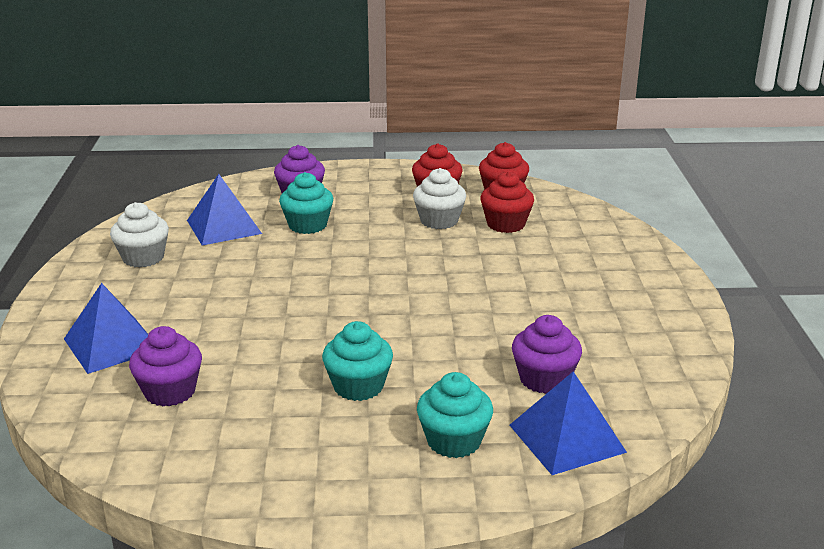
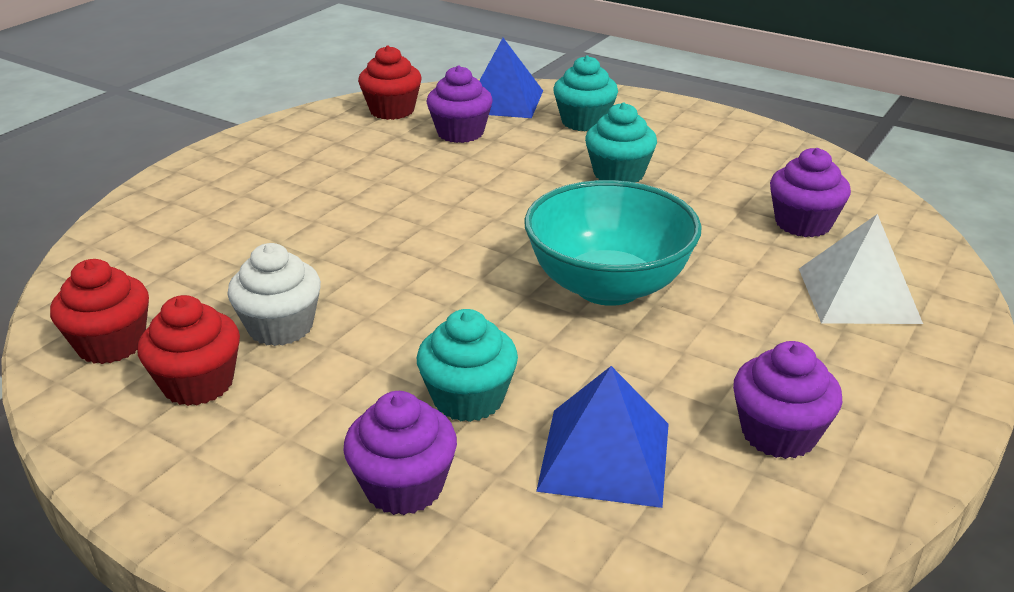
camera: 145 degrees left, 5 degrees up
blue pyramid [64,283,148,374] -> white pyramid [799,214,923,324]
white cupcake [110,202,169,268] -> purple cupcake [733,341,843,459]
red cupcake [480,171,534,233] -> red cupcake moved to [358,45,422,120]
none -> turquoise bowl [524,180,702,306]

